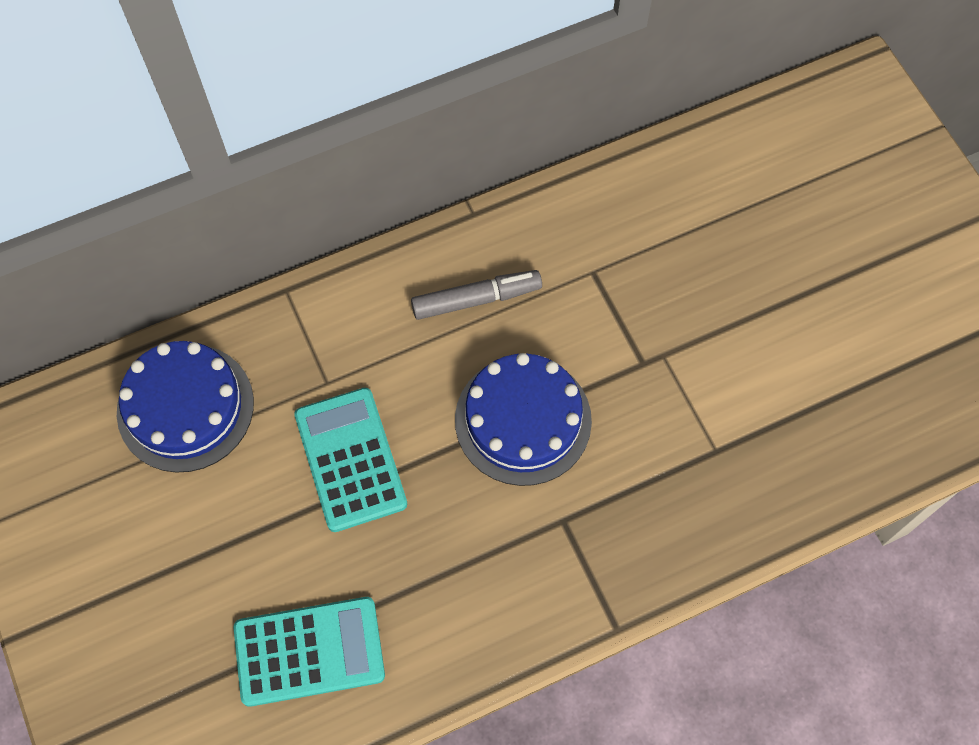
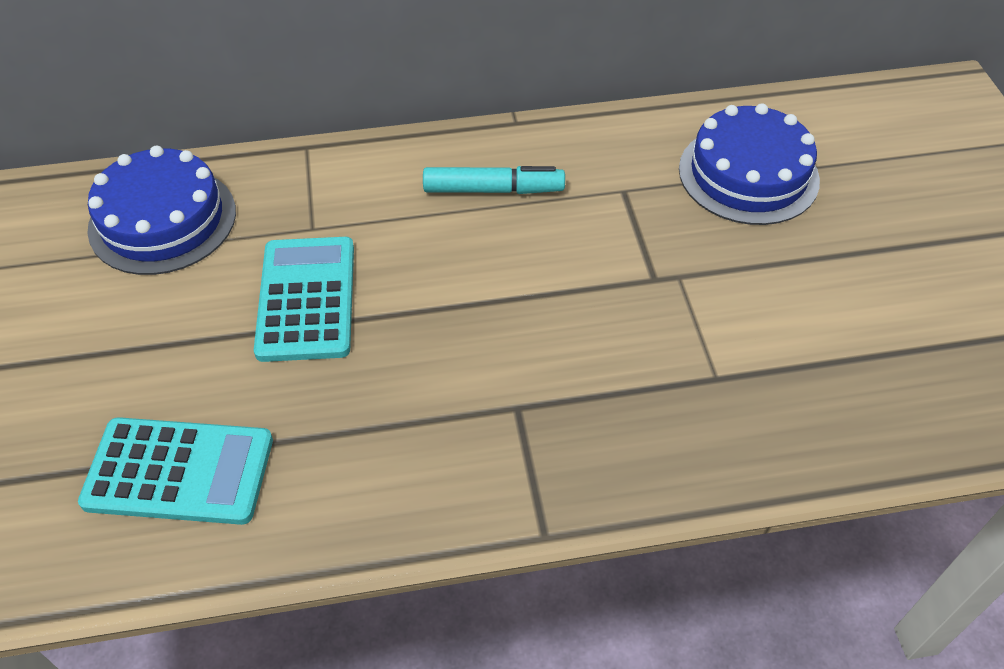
camera: 15 degrees right, 15 degrees down
grey marker [411,270,542,320] -> turquoise marker [423,166,565,194]
blue cake [455,353,592,486] -> blue cake moved to [679,103,820,225]

